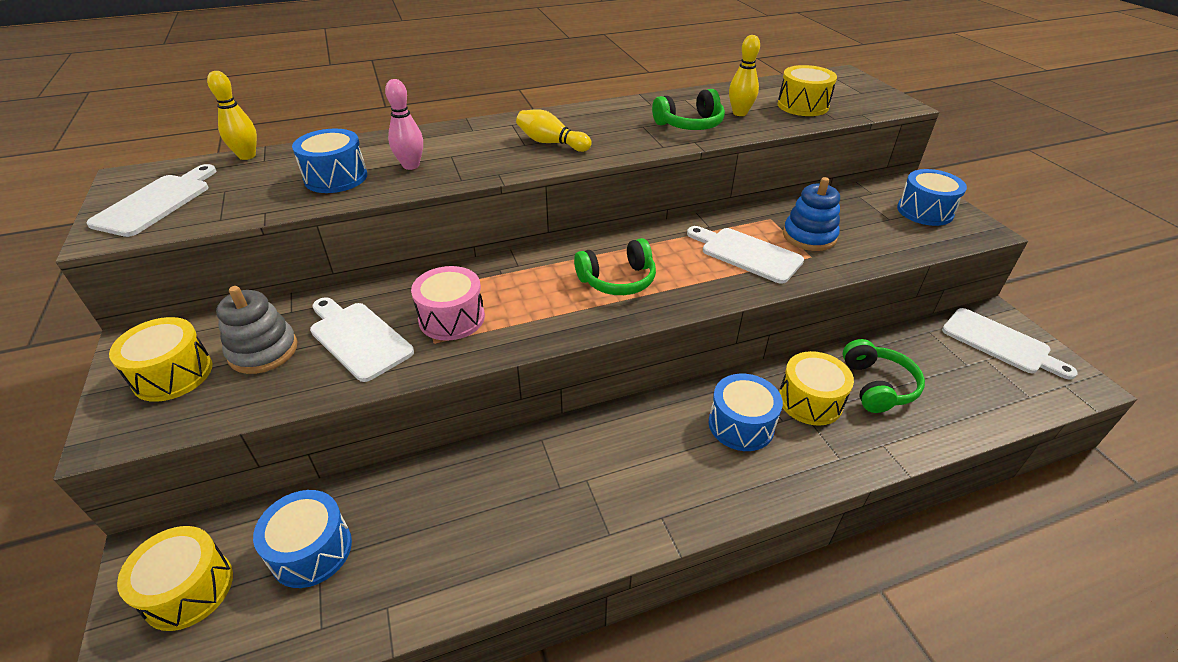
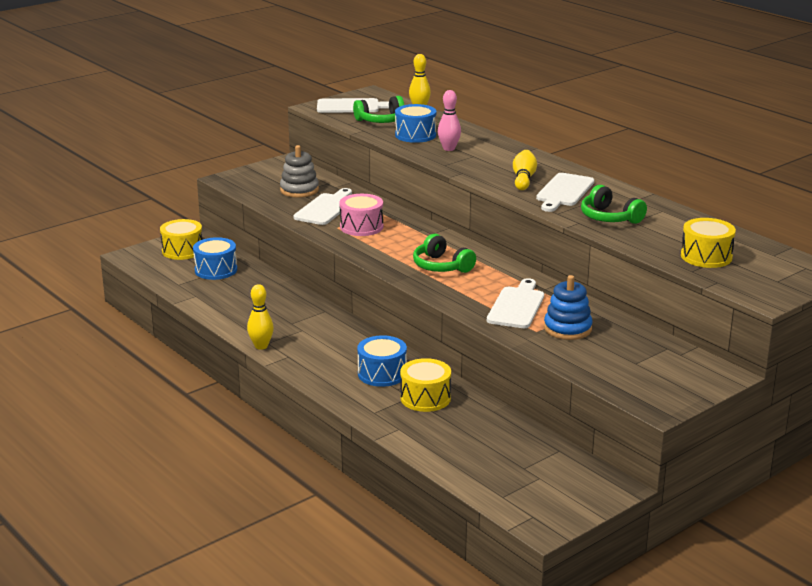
camera: 70 degrees right, 15 degrees down
yellow drum [109,317,212,402] -> none
yellow bowling pin [729,35,760,116] -> yellow bowling pin moved to [247,284,274,350]
green headphones [843,339,925,413] -> green headphones moved to [353,96,404,123]
blue drum [897,169,967,226] -> none
white cutting board [942,308,1078,380] -> white cutting board moved to [536,173,594,212]

